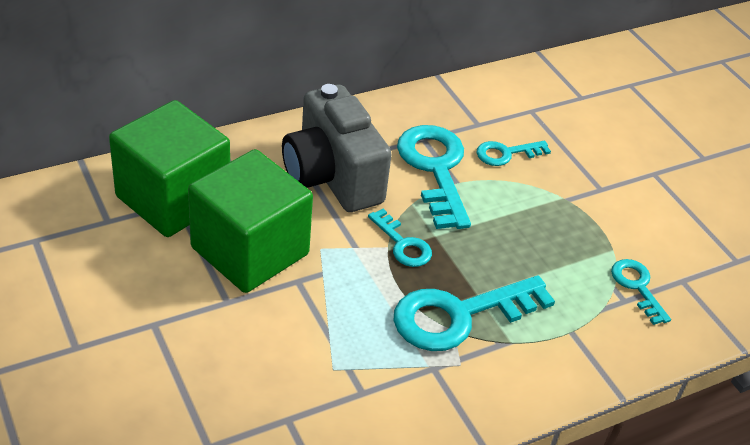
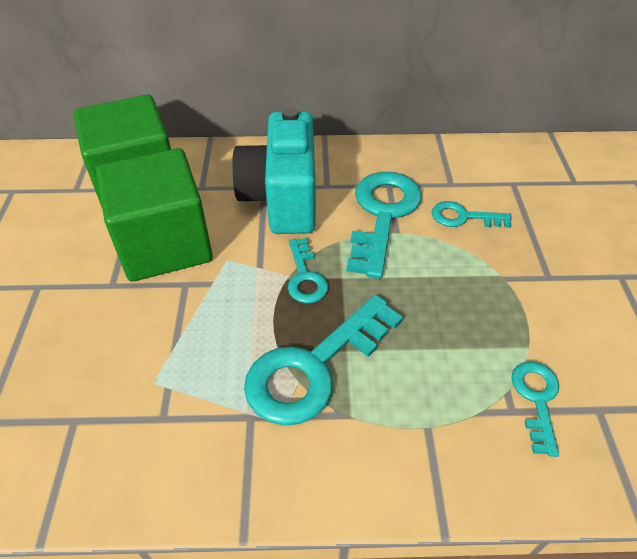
camera: 30 degrees right, 5 degrees up
grey camera [282,84,392,212] -> turquoise camera [232,107,316,234]
turquoise key [394,275,555,351] -> turquoise key turned 45 degrees counterclockwise [244,295,403,426]

